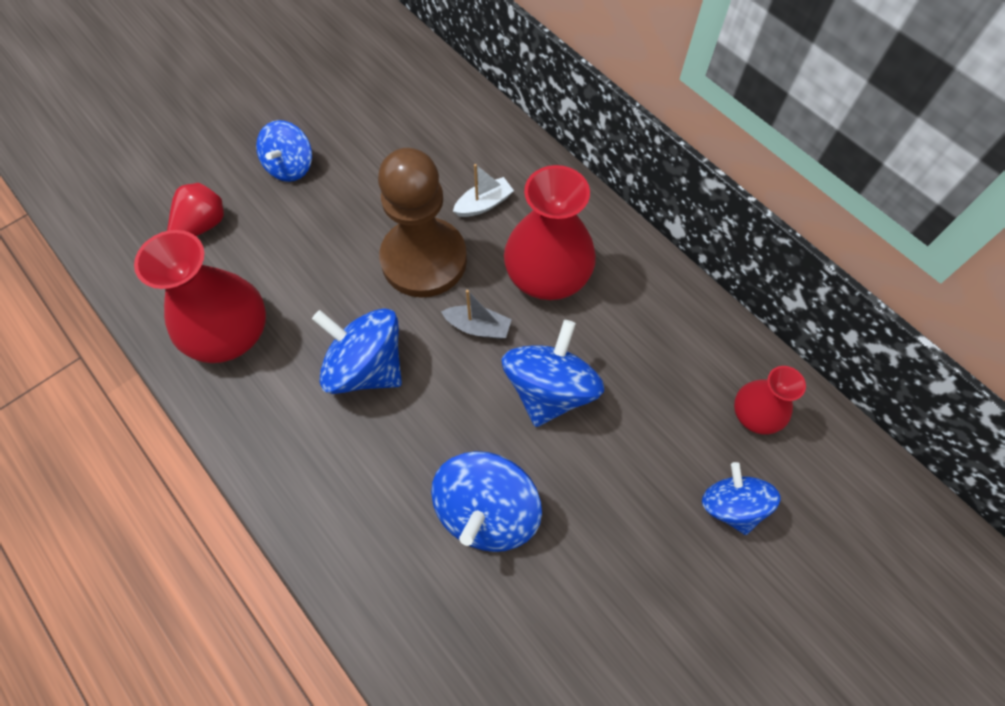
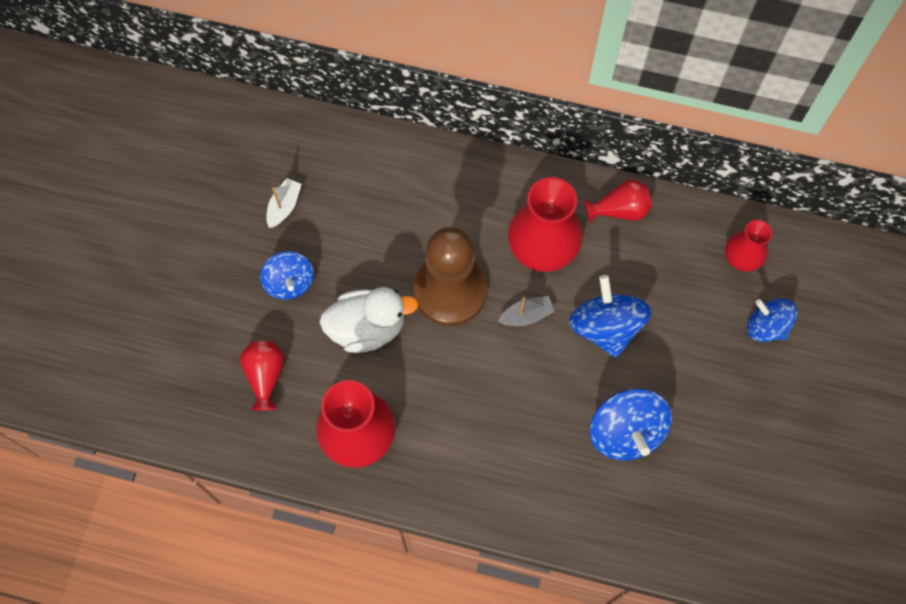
camera: 35 degrees left, 5 degrees up
blue spinning top [312,308,402,394] -> none
white boat [453,164,514,217] -> white boat moved to [266,178,302,228]
none -> white duck [319,287,419,353]
none -> red vase [584,179,652,224]

